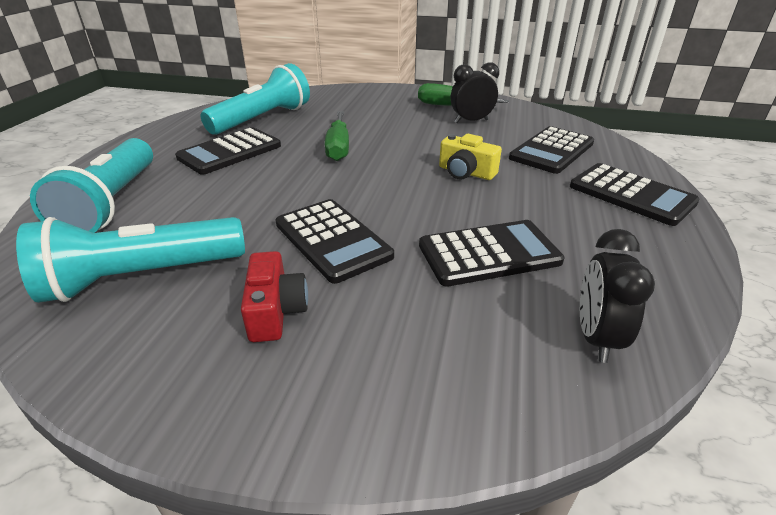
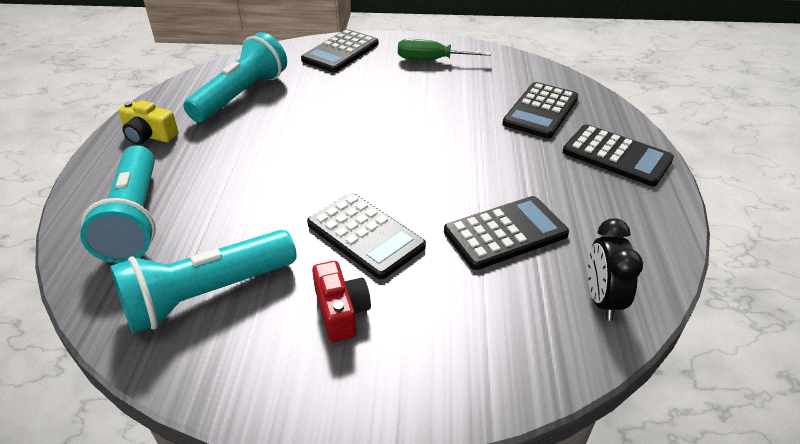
camera: 10 degrees left, 5 degrees up
black calculator [175,127,281,175] -> black calculator moved to [301,29,379,72]
green screwdriver [325,111,349,161] -> none
yellow camera [439,134,502,180] -> yellow camera moved to [118,100,178,145]
black clock [451,62,499,123] -> none

